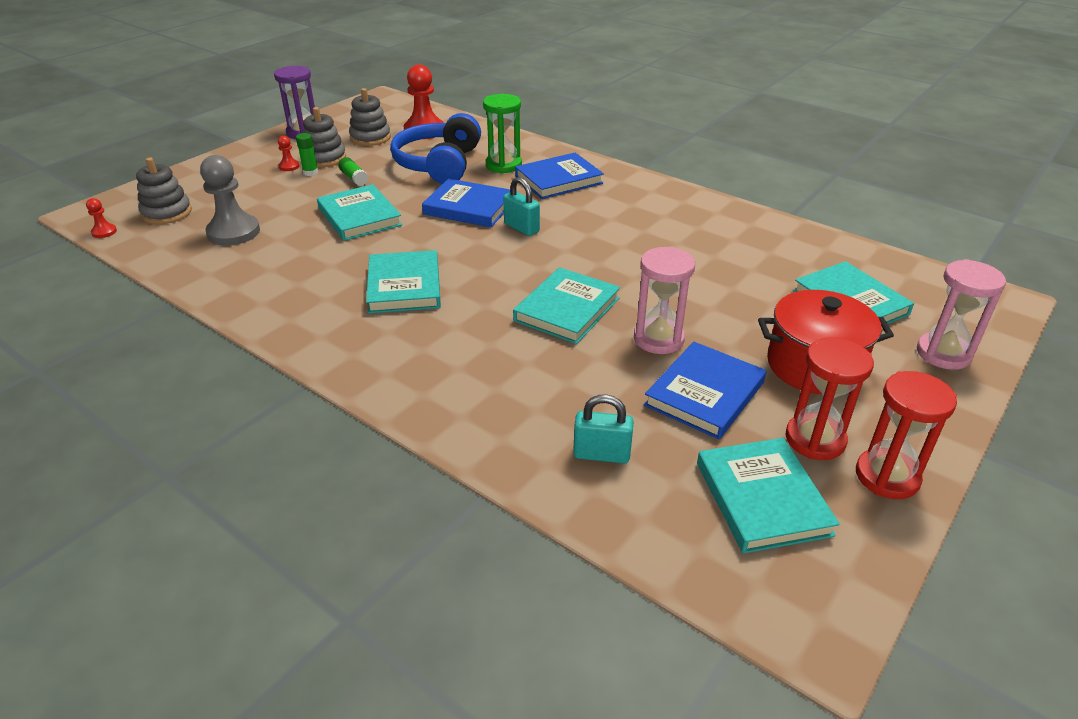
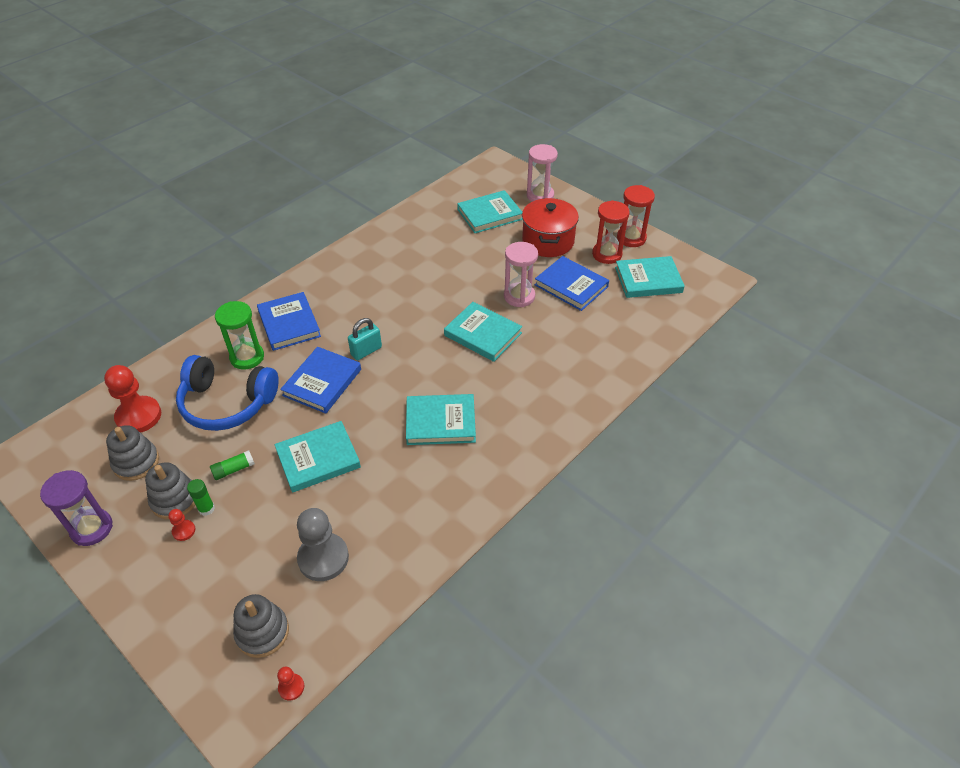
camera: 85 degrees left, 10 degrees up
turquoise padlock [573,394,634,463] -> none

